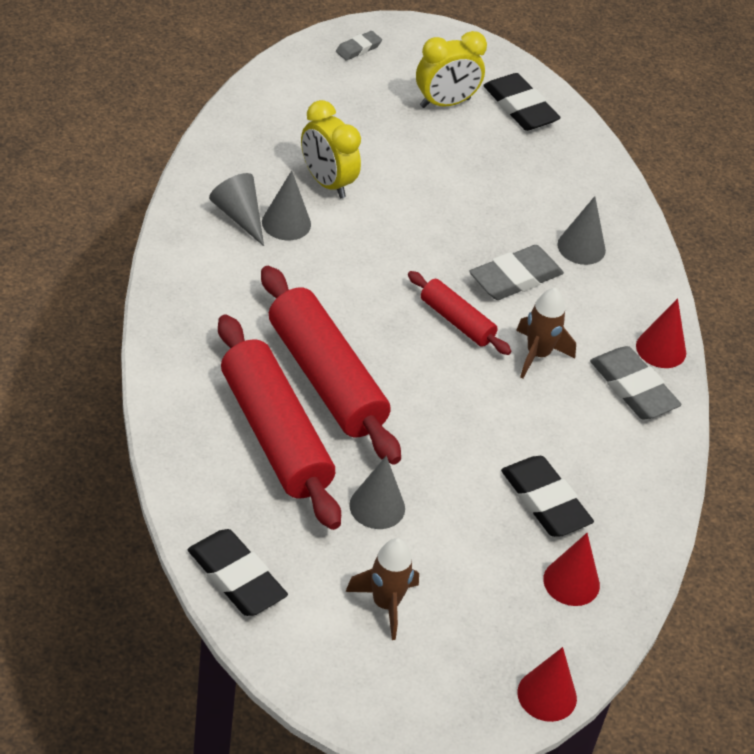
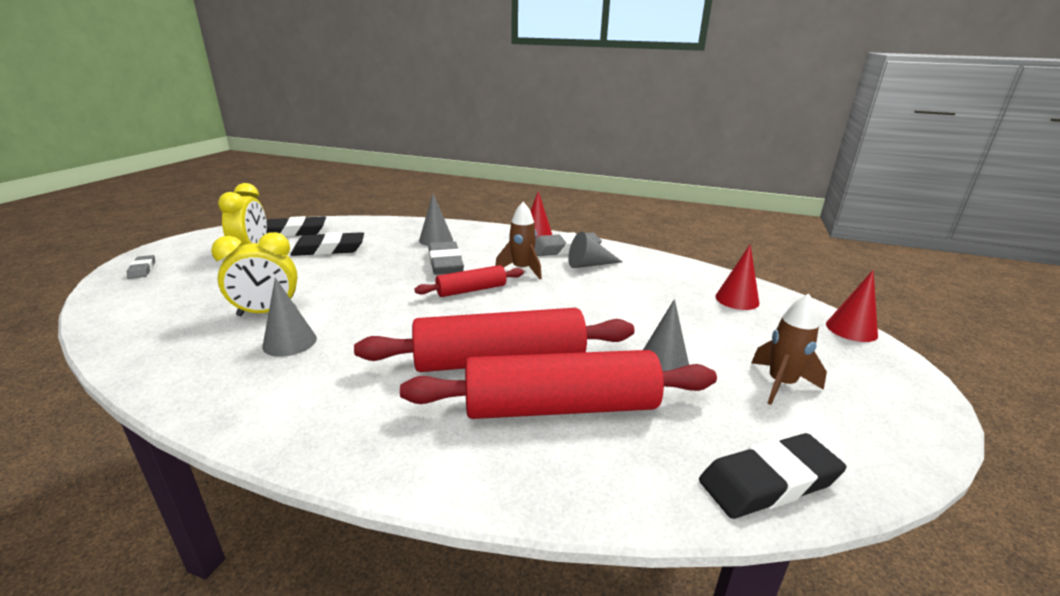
camera: 65 degrees left, 20 degrees down
grey cone [209,173,264,246] -> grey cone moved to [568,232,622,268]
black eraser [501,456,594,537] -> black eraser moved to [290,232,364,256]

